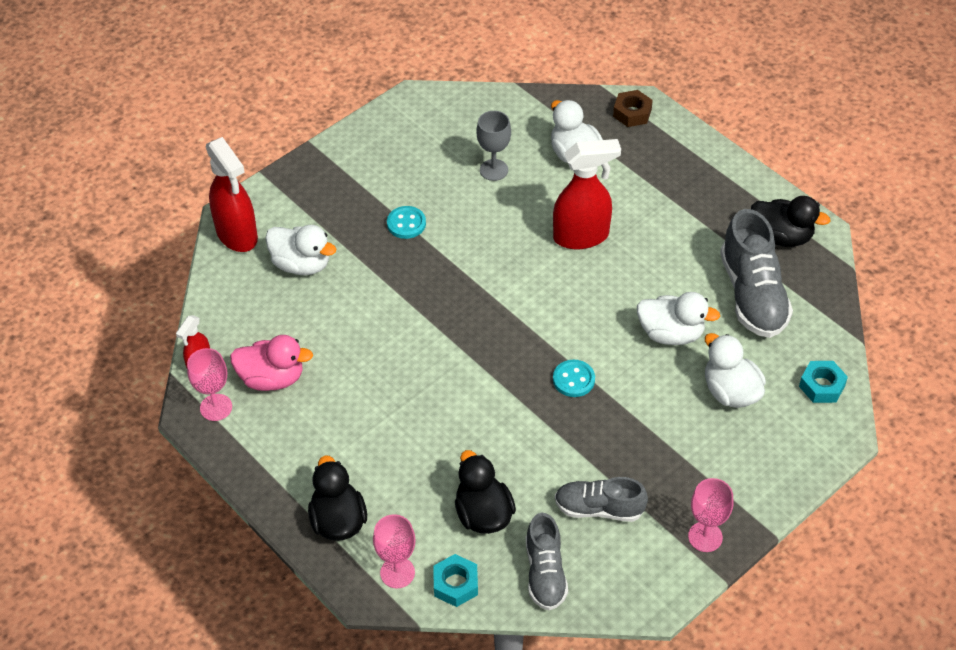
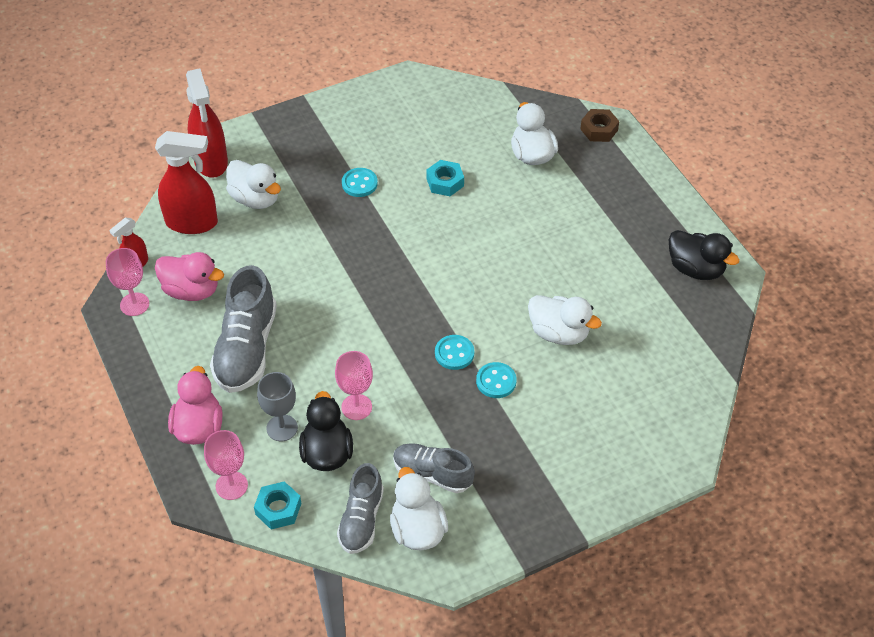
camera: 15 degrees right, 0 degrees up
black duck [308,455,367,541] -> pink duck [168,366,222,445]
grey goblet [476,111,511,181] -> grey goblet moved to [257,372,298,441]
red spray bottle [553,139,621,249] -> red spray bottle moved to [155,131,218,234]
pink goblet [688,478,733,552] -> pink goblet moved to [335,351,373,420]
white duck [705,333,766,408] -> white duck moved to [390,467,448,550]
grey shoe [720,209,793,338] -> grey shoe moved to [210,265,277,393]
turquoise nut [799,361,848,403] -> turquoise nut moved to [426,160,464,196]
none -> turquoise button [476,362,517,398]

